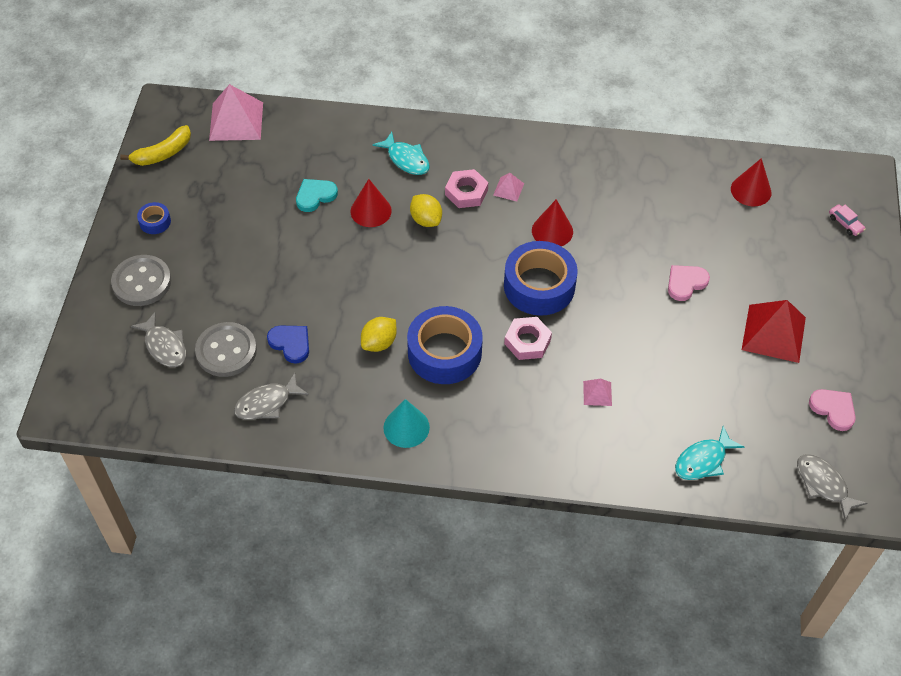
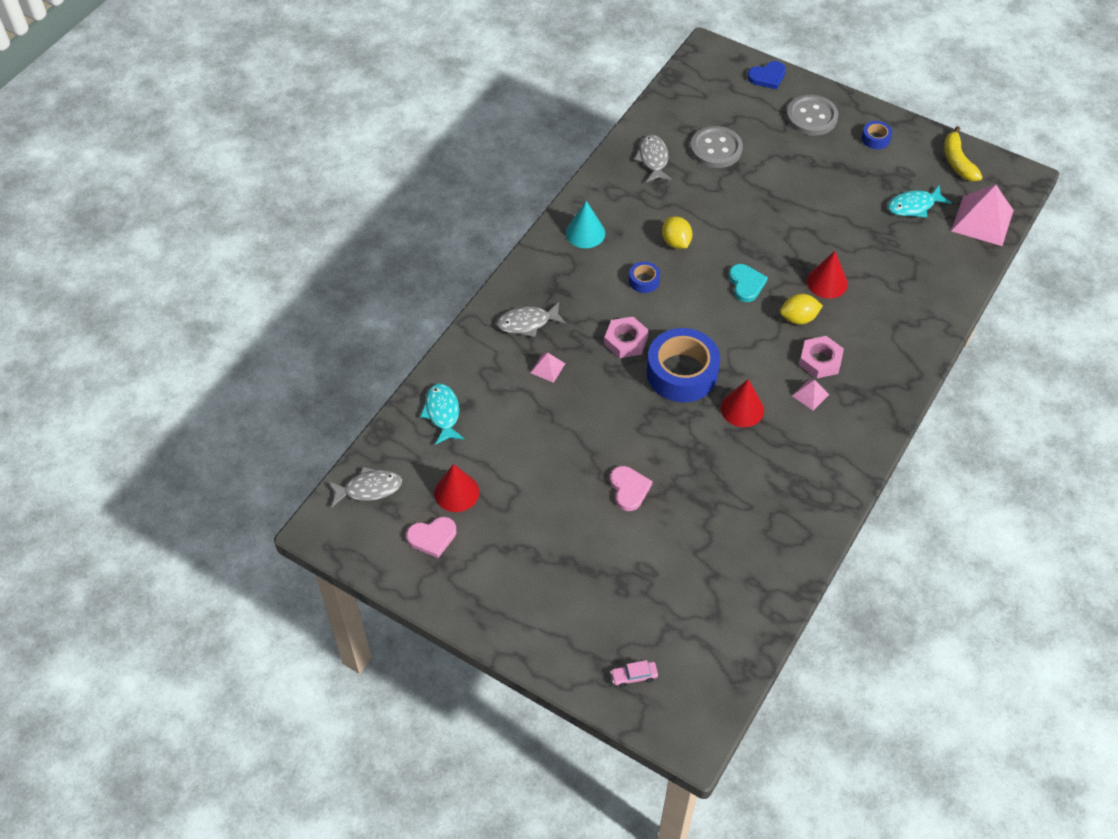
camera: 115 degrees right, 0 degrees up
grey fish [131,311,186,367] -> grey fish moved to [497,302,566,337]
blue heart [267,326,309,364] -> blue heart moved to [747,61,786,89]
turquoise heart [296,179,338,212] -> turquoise heart moved to [729,264,768,302]
turquoise fish [373,132,430,175] -> turquoise fish moved to [888,186,952,218]
blue tape [407,306,483,384] -> blue tape [629,262,660,293], size x0.45
red cone [731,158,771,206] -> red cone moved to [434,464,479,512]
red pyramid [742,300,806,363] -> none

